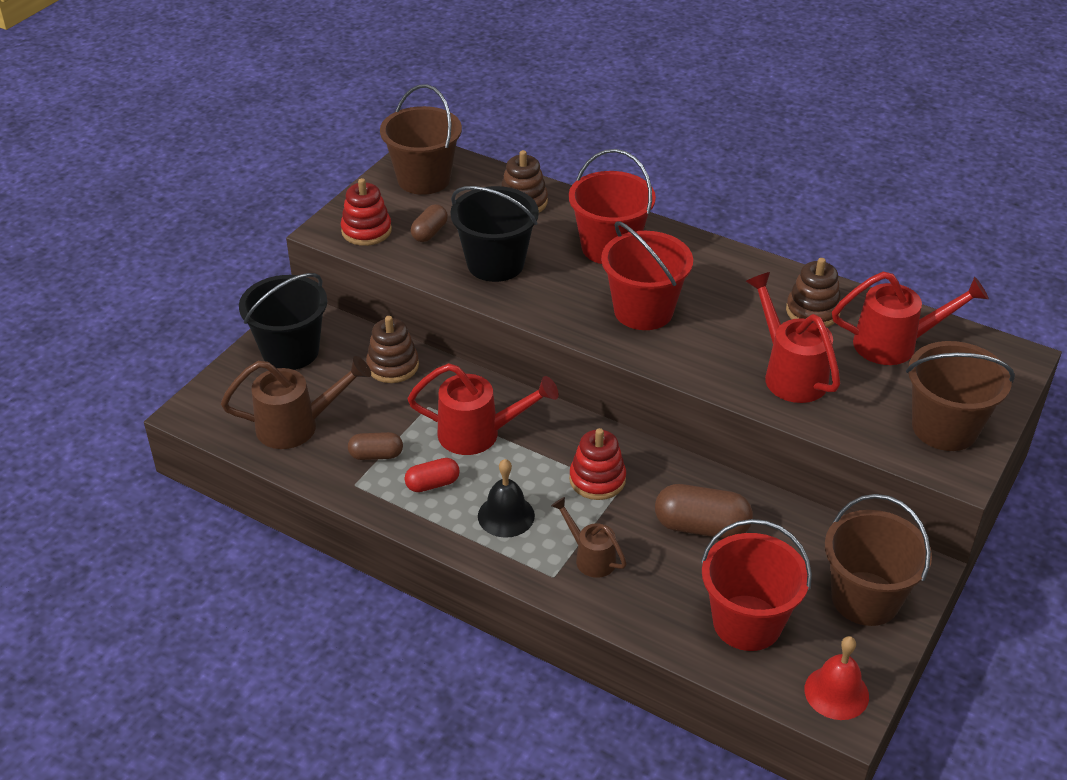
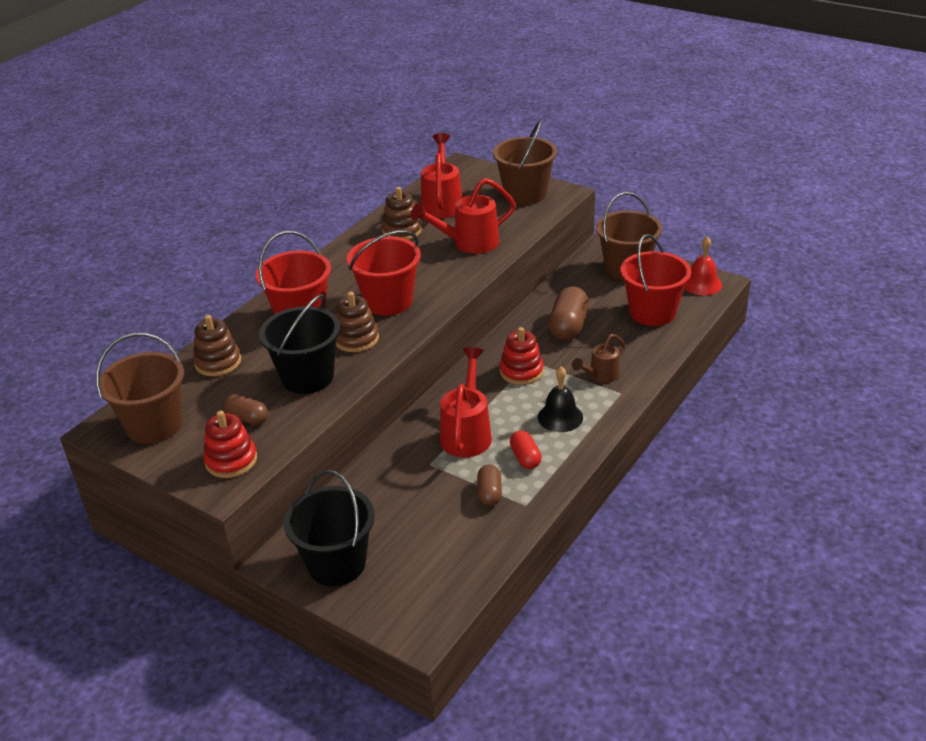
camera: 85 degrees left, 5 degrees down
brown watering can [221,356,371,449] -> none
brown stacking toy [366,316,419,383] -> brown stacking toy moved to [335,292,379,352]

